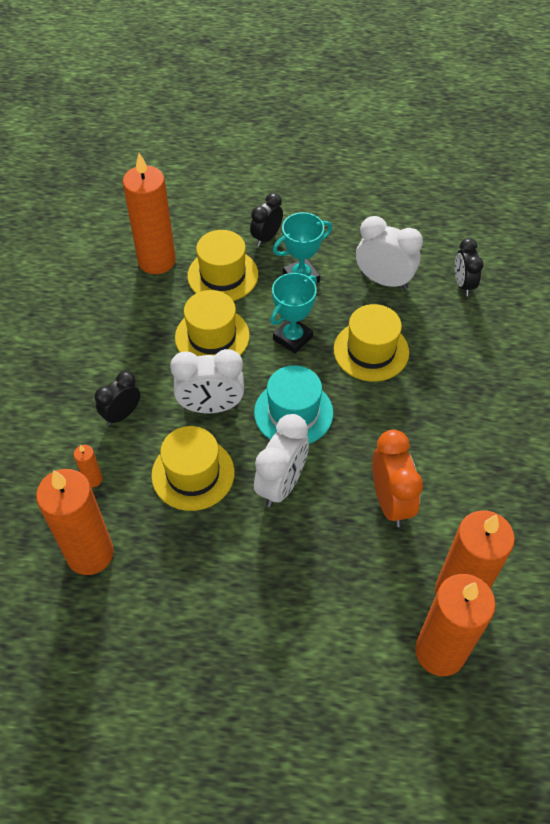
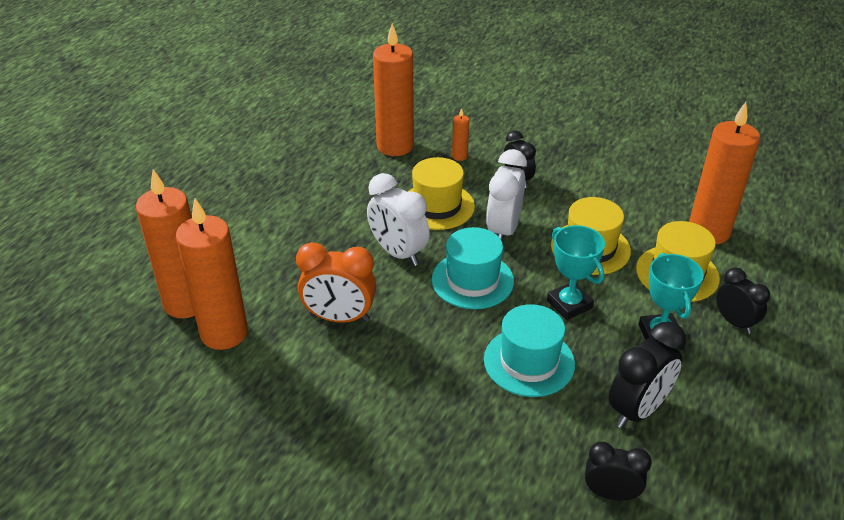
camera: 110 degrees right, 15 degrees down
yellow hat [334,304,409,381] -> turquoise hat [484,304,575,397]
white clock [356,216,423,290] -> black clock [608,322,686,428]

